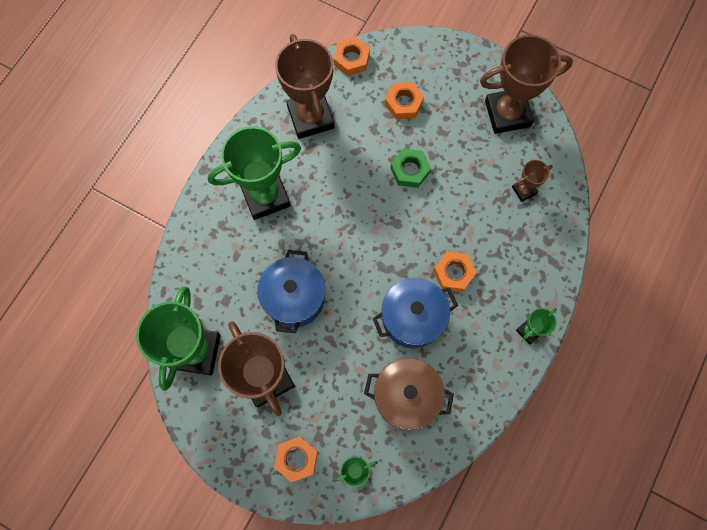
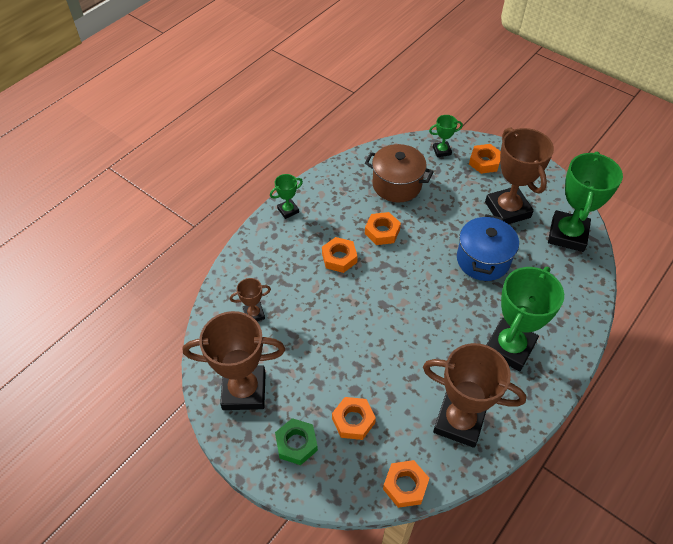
camera: 170 degrees left, 20 degrees down
green trophy [208,126,301,220] -> green trophy turned 45 degrees counterclockwise [487,267,564,371]
brown trophy [275,34,335,139] -> brown trophy turned 60 degrees counterclockwise [423,343,526,448]
blue pot [372,278,458,348] -> orange nut [365,212,401,245]
green nut [390,149,431,188] -> green nut moved to [275,418,318,465]

